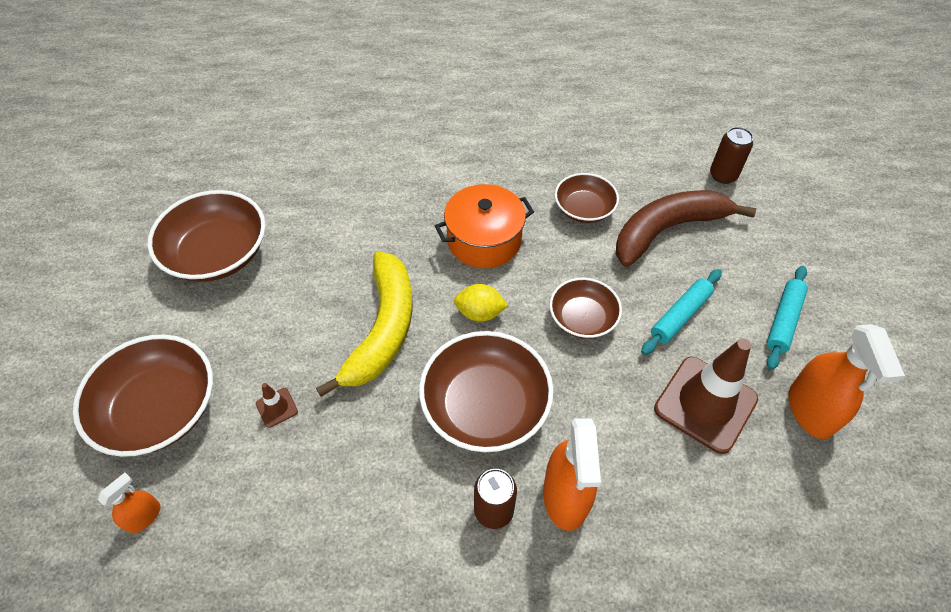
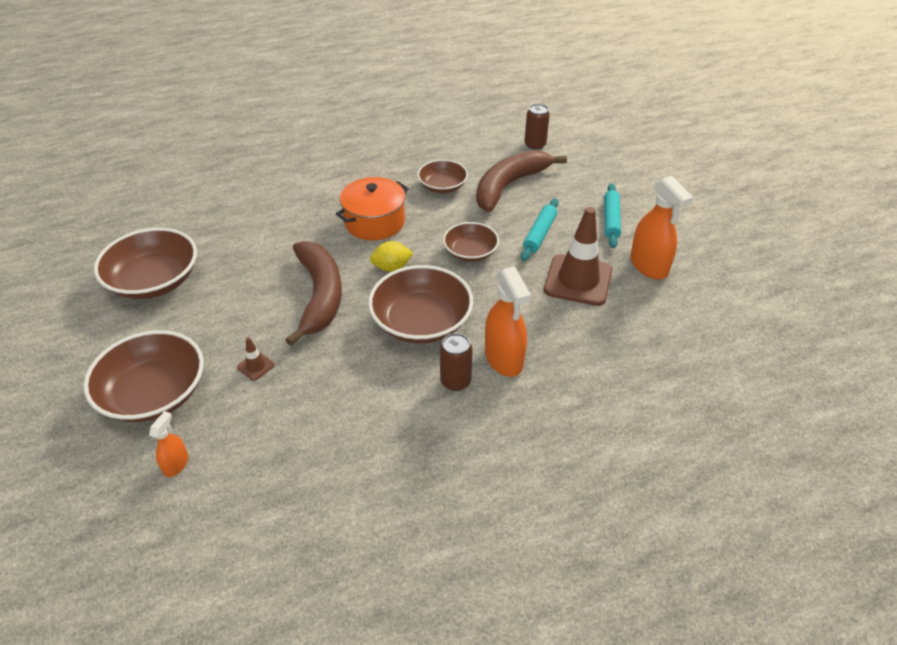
camera: 20 degrees left, 10 degrees down
yellow banana [316,251,412,397] -> brown banana [286,241,342,346]

